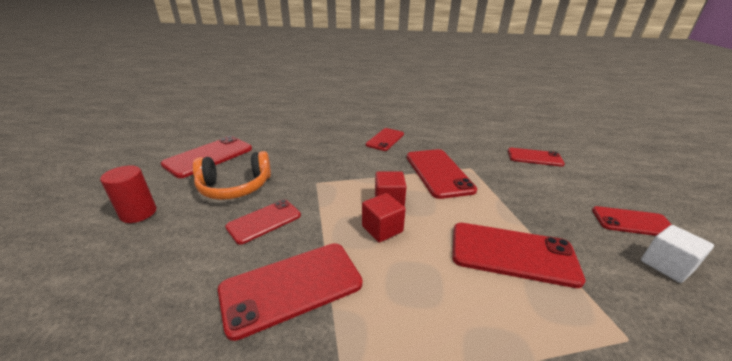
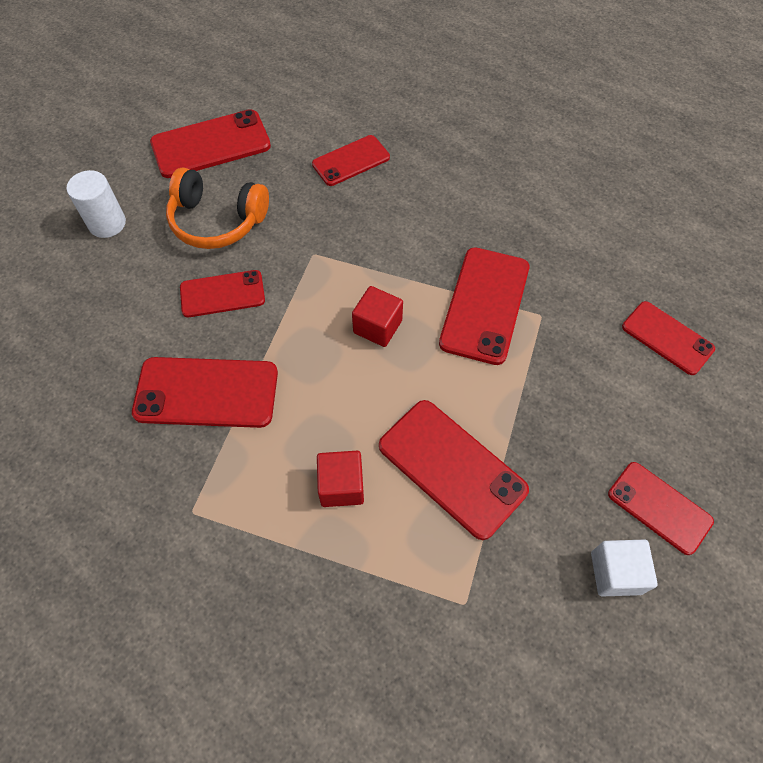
camera: 30 degrees right, 30 degrees up
red cylinder [100,165,157,223] -> white cylinder [67,170,126,238]
red cube [362,193,406,243] -> red cube moved to [317,451,364,507]
red phone [366,128,404,151] -> red phone moved to [312,135,390,186]

